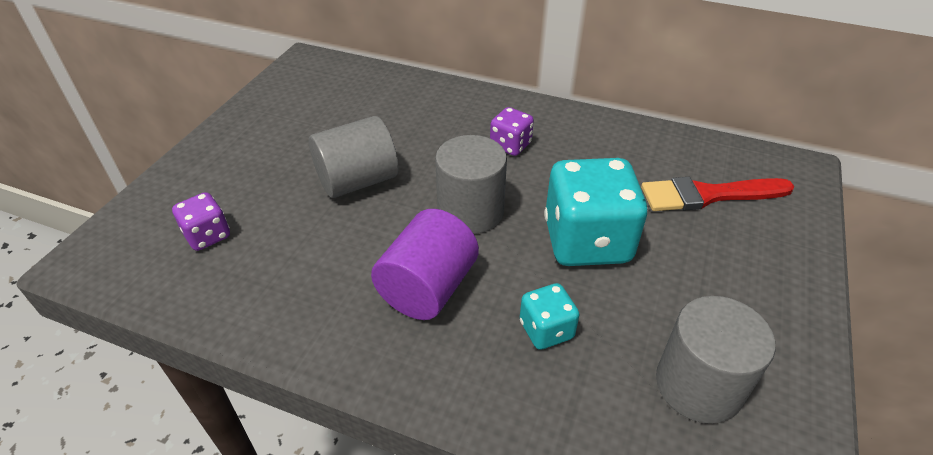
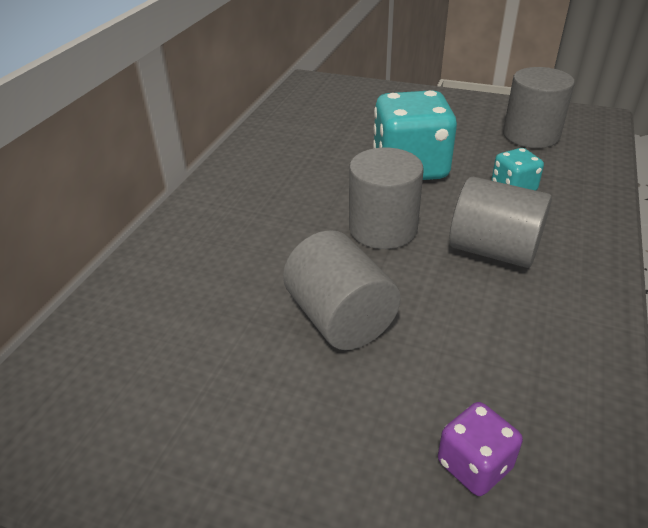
camera: 90 degrees left, 5 degrees down
purple cylinder [371,209,479,320] -> grey cylinder [449,177,552,268]
purple dice [490,107,534,156] -> none
red brush [641,177,794,211] -> none

